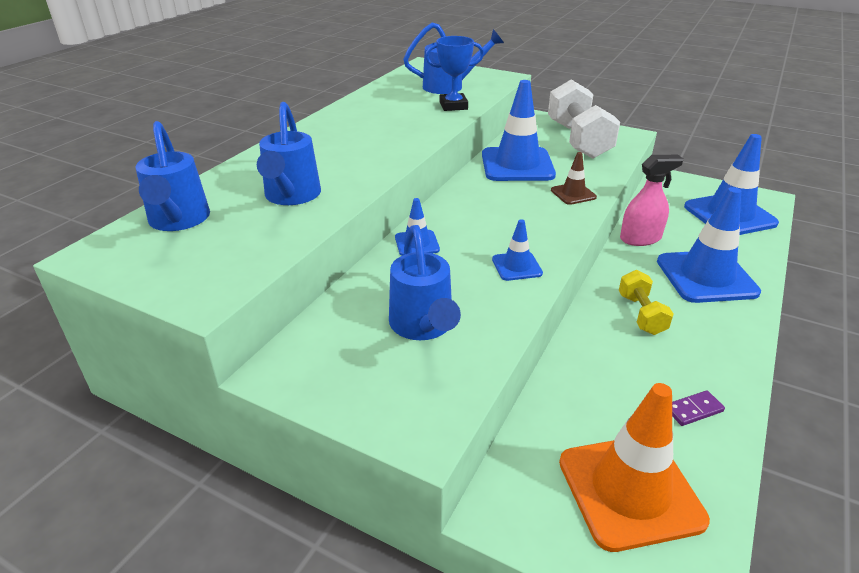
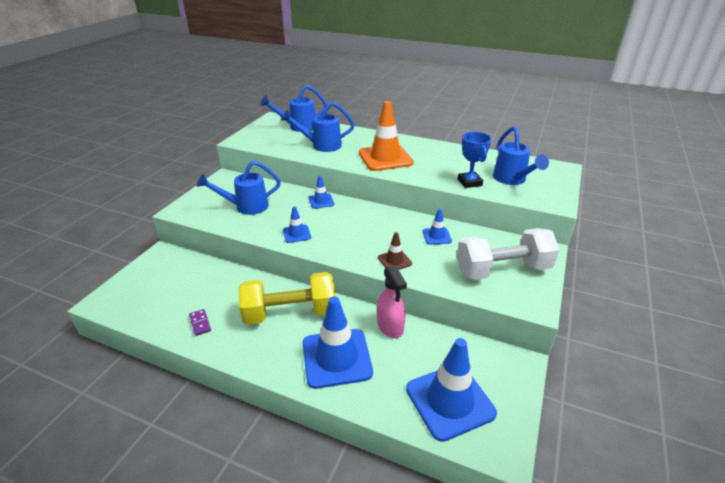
camera: 85 degrees right, 0 degrees up
blue traffic cone [482,80,556,181] -> blue traffic cone [422,209,452,245], size x0.48
orange traffic cone [559,383,710,552] -> orange traffic cone moved to [359,101,414,171]
yellow dumbbell [619,270,674,335] -> yellow dumbbell [238,272,335,325], size x1.91

